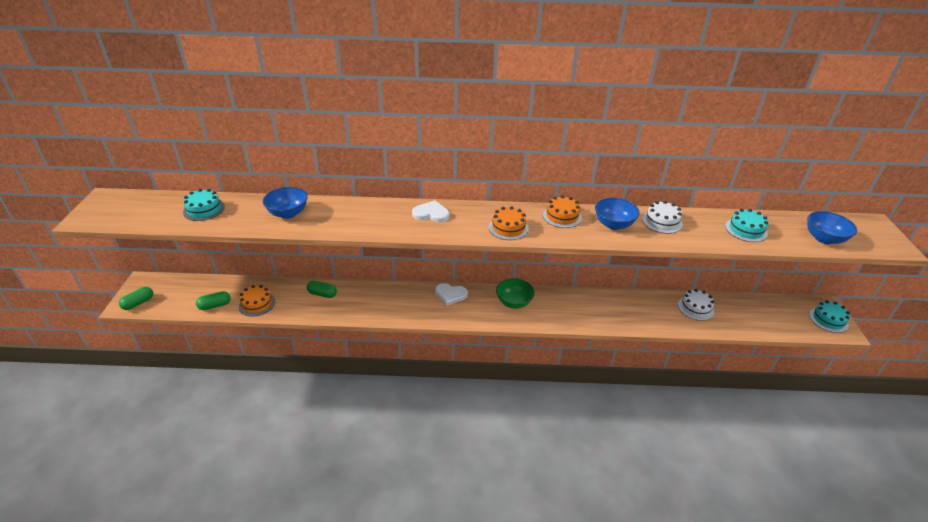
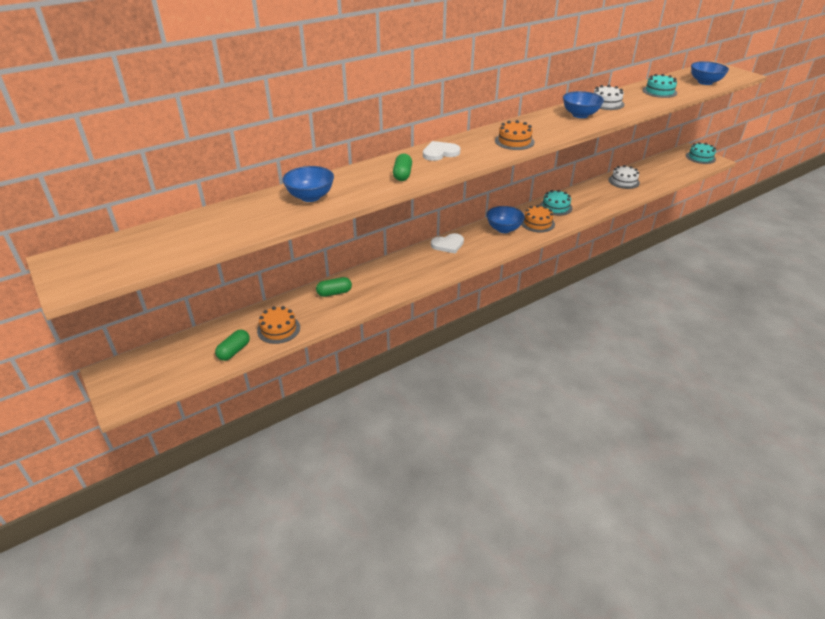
camera: 35 degrees left, 0 degrees up
green capsule [119,287,153,310] -> green capsule moved to [393,154,412,181]
turquoise cake [183,189,225,221] -> turquoise cake moved to [540,190,573,216]
green bowl [496,278,535,309] -> blue bowl [487,206,525,233]
orange cake [543,195,582,228] -> orange cake moved to [521,205,555,233]

